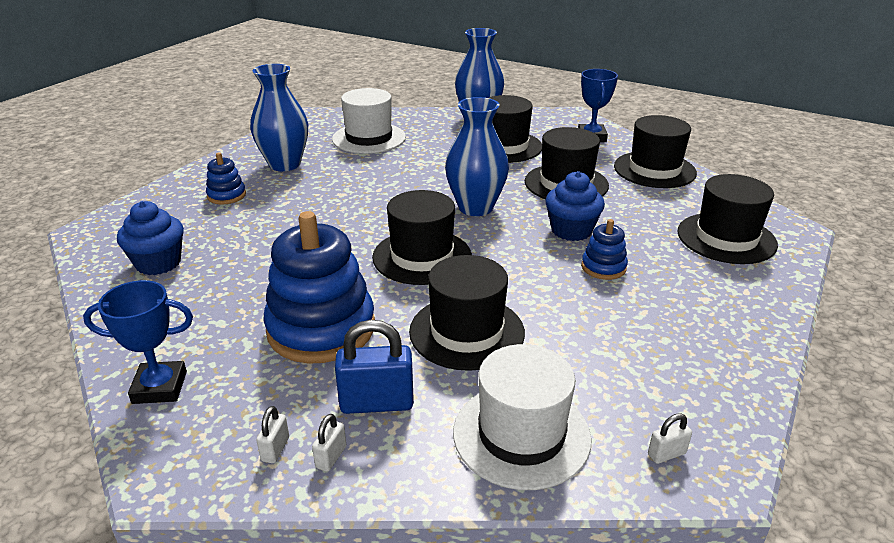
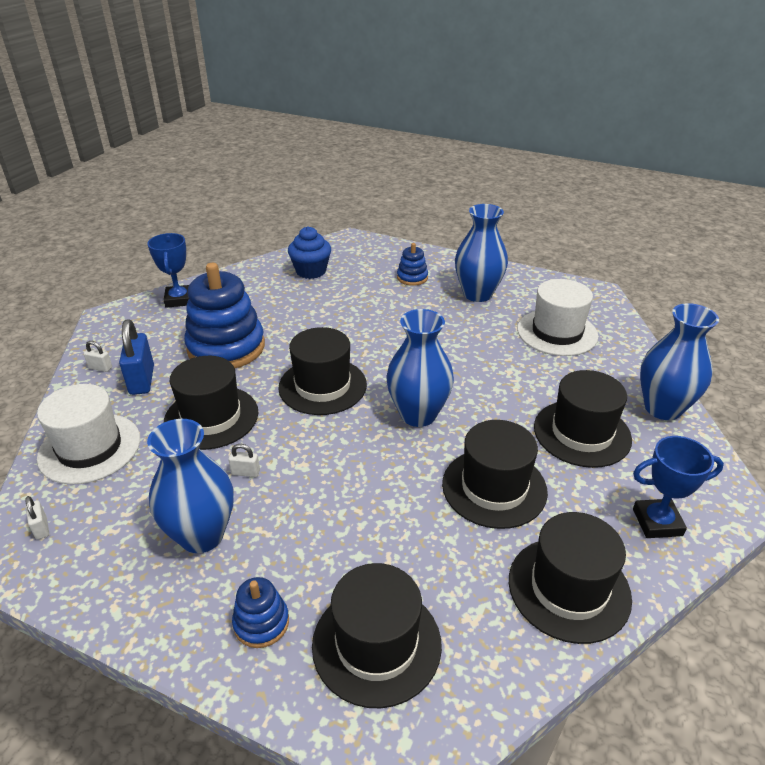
camera: 85 degrees right, 5 degrees up
white padlock [256,406,289,463] -> white padlock moved to [228,444,260,477]
blue cupcake [545,171,605,241] -> none
blue stacking toy [581,219,628,280] -> blue stacking toy moved to [232,577,289,648]
none -> blue vase [147,419,234,553]

